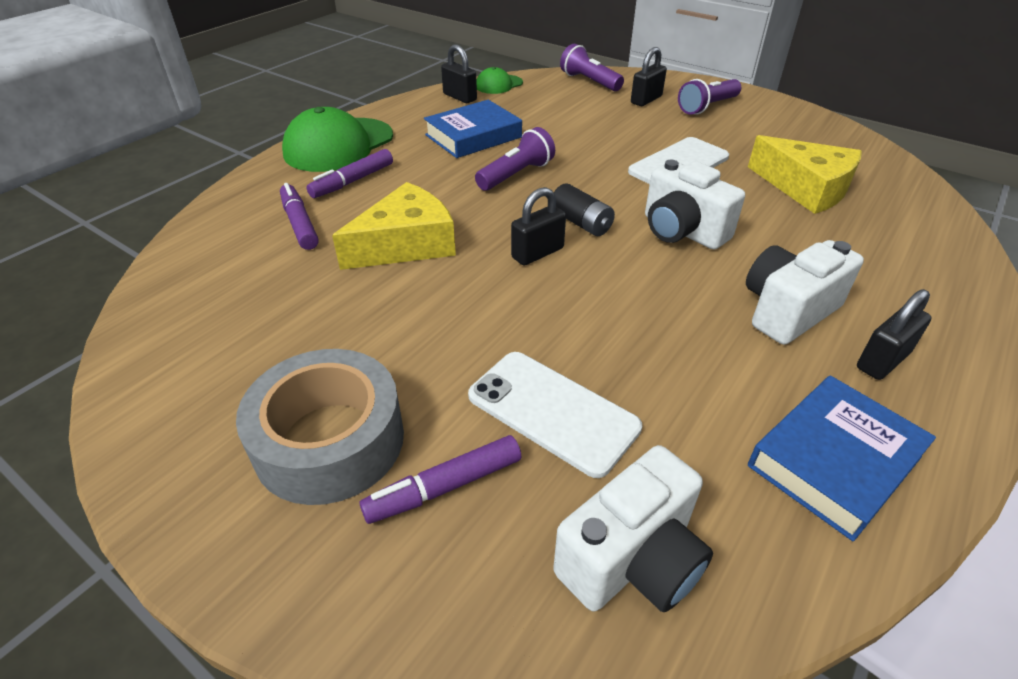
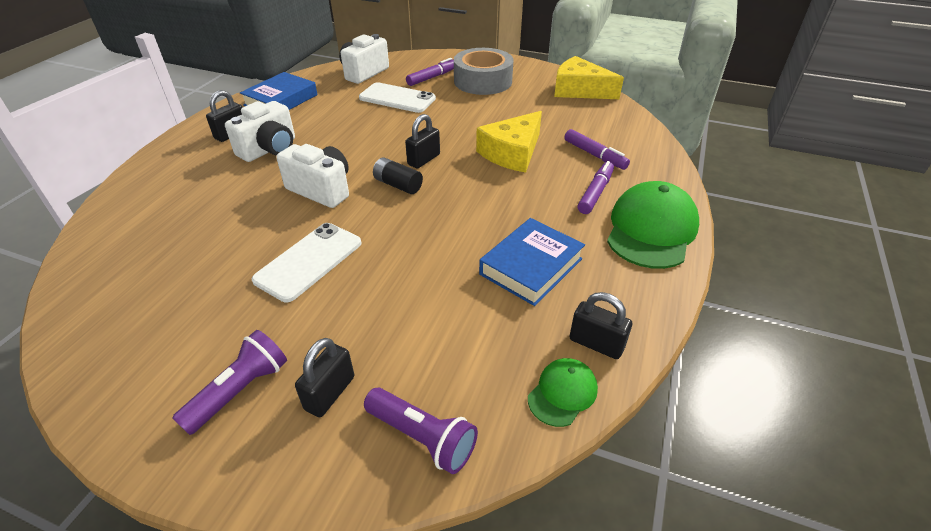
camera: 165 degrees right, 0 degrees up
purple flashlight [475,127,555,191] -> none
yellow cheese [748,135,862,214] -> yellow cheese moved to [554,56,624,99]

